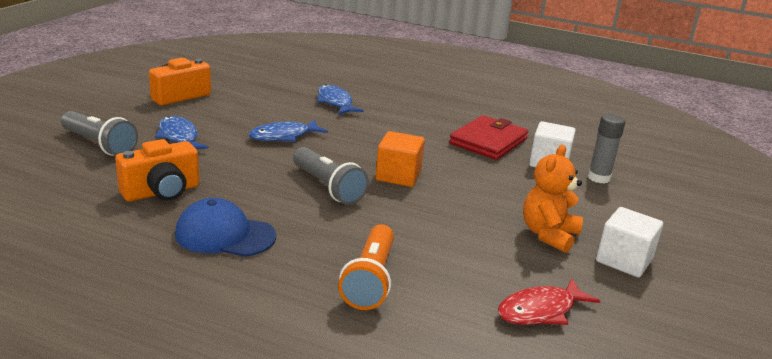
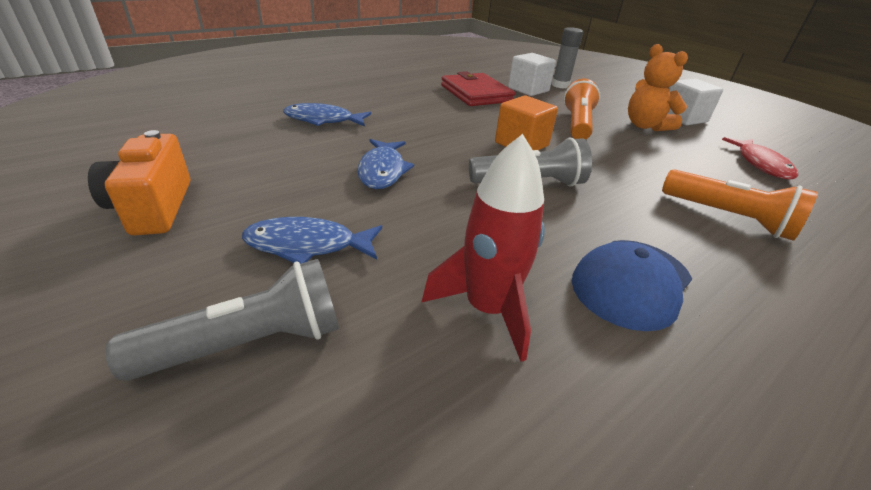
camera: 60 degrees left, 10 degrees up
orange camera [115,139,199,202] -> red rocket [421,134,545,362]
none -> orange flashlight [563,79,600,140]

